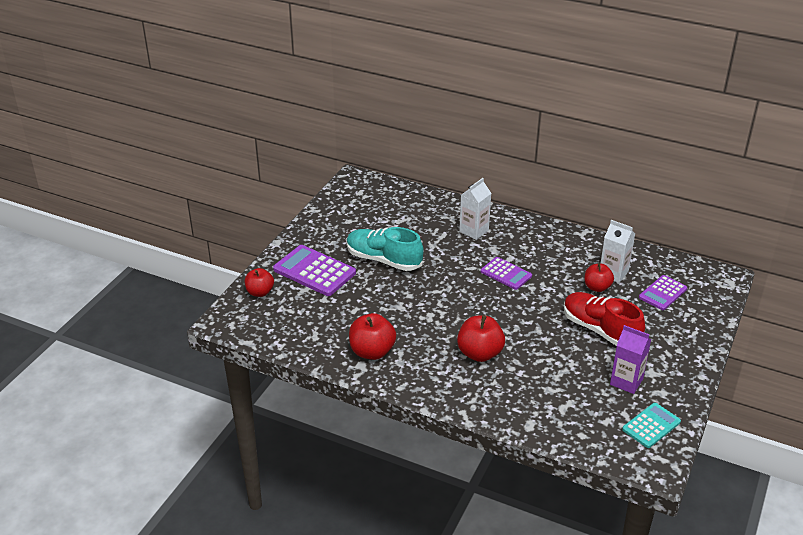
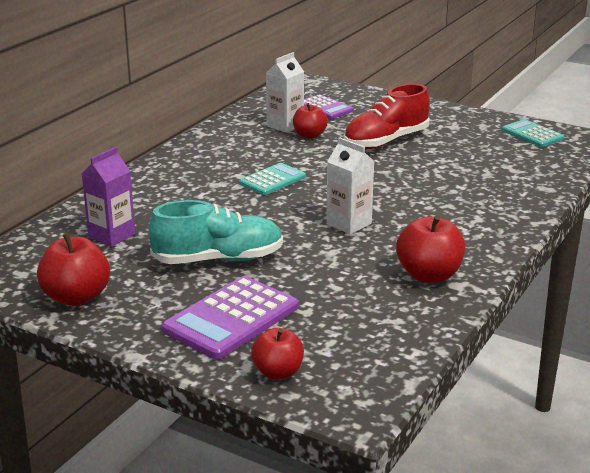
camera: 85 degrees left, 10 degrees down
turquoise shoe [346,227,424,271] -> turquoise shoe turned 135 degrees counterclockwise [149,200,283,264]
red apple [457,316,505,362] -> red apple moved to [37,233,110,306]
white carton [459,178,491,240] -> white carton moved to [326,137,375,235]
purple calculator [481,257,532,290] -> turquoise calculator [239,163,306,195]
purple carton [610,325,651,394] -> purple carton moved to [82,147,135,247]

